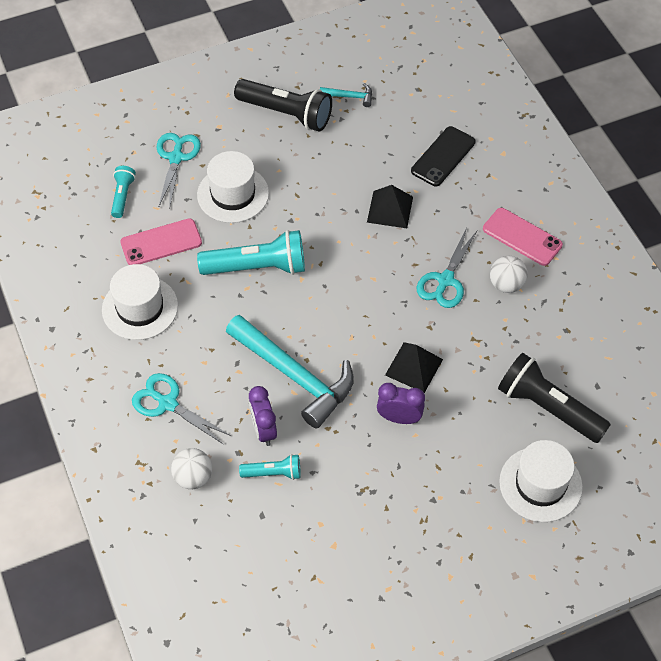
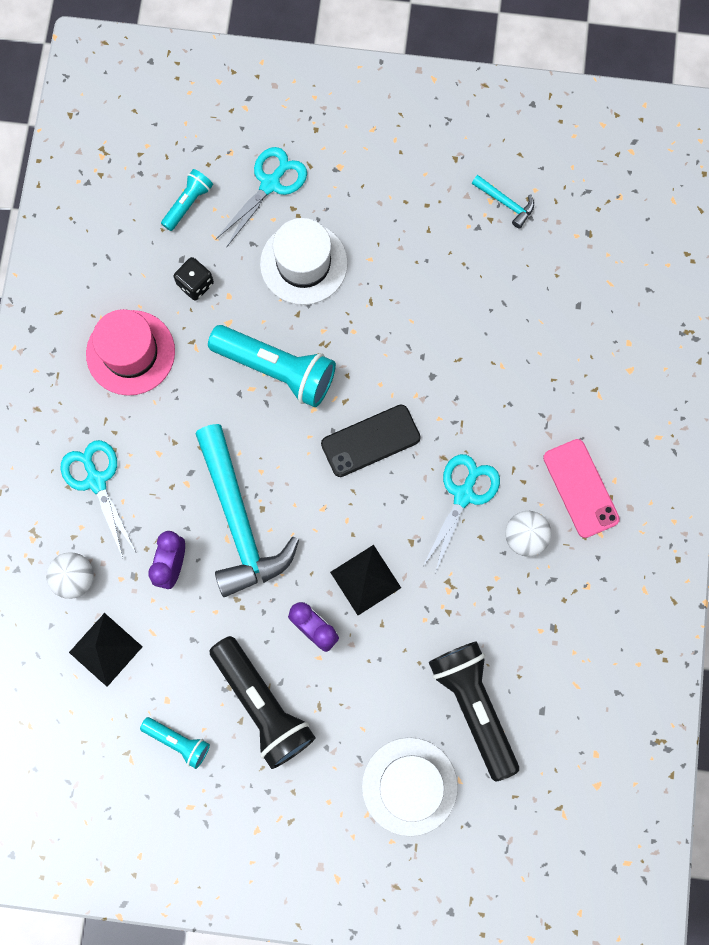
camera: 30 degrees right, 20 degrees up
white hat [102,264,178,340] -> pink hat [86,309,175,396]
pink phone [120,218,202,265] -> black dice [173,257,214,301]
black flashlight [234,79,332,131] -> black flashlight moved to [210,636,316,769]
turquoise flashlight [239,454,301,480] -> turquoise flashlight moved to [140,717,210,769]
black pyramid [367,185,413,228] -> black pyramid moved to [69,613,143,687]
black phone [411,126,476,186] -> black phone moved to [321,405,421,477]
turquoise scissors [417,228,477,308] -> turquoise scissors turned 150 degrees clockwise [422,454,500,573]

